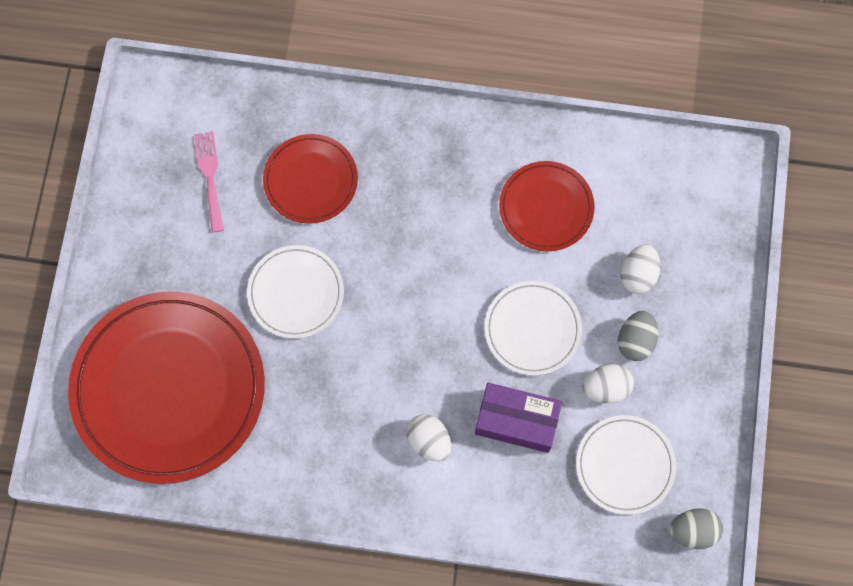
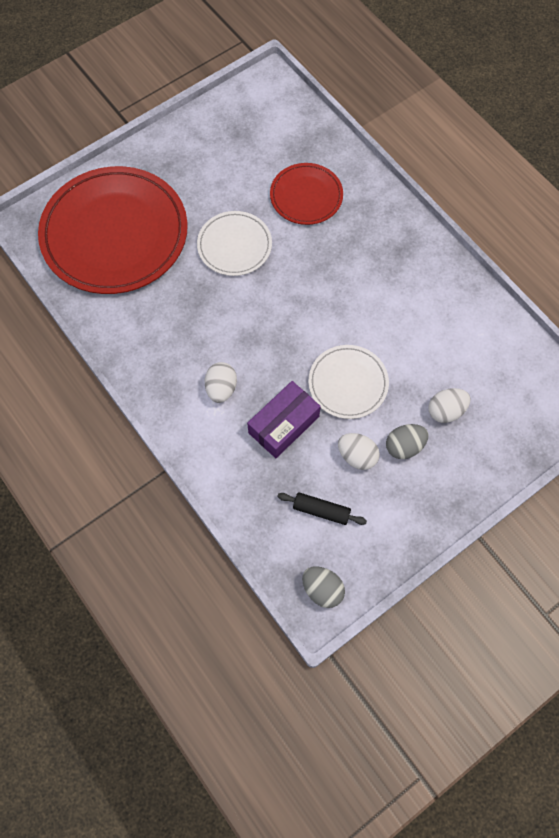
camera: 45 degrees right, 5 degrees down
pink fork [194,131,224,232] -> none
purple box [475,383,562,453] -> purple box turned 75 degrees clockwise [247,381,321,458]
red plate [499,161,595,251] -> none
white plate [576,415,676,515] -> black rolling pin [277,492,367,525]

